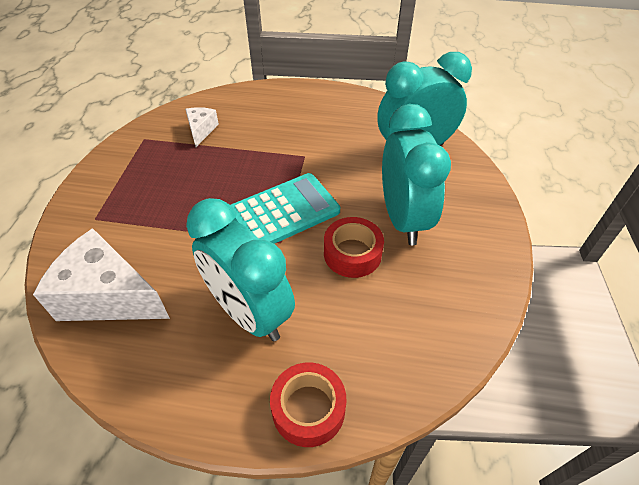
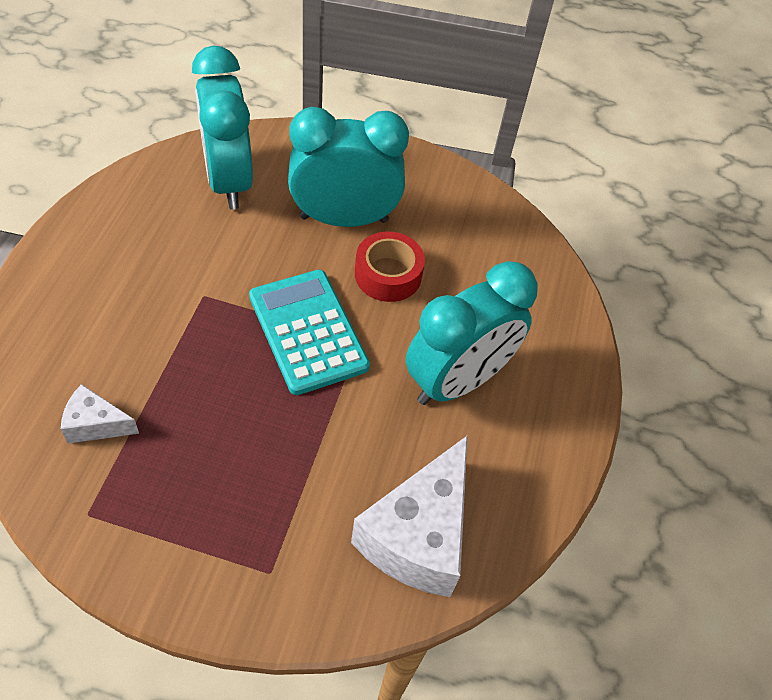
camera: 90 degrees left, 5 degrees up
red tape [270,363,346,447] -> none

